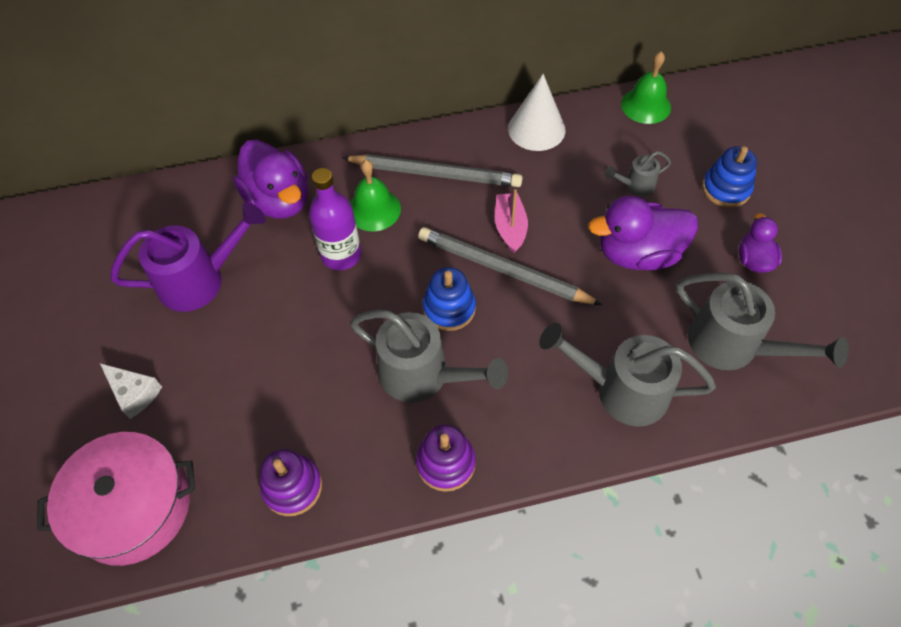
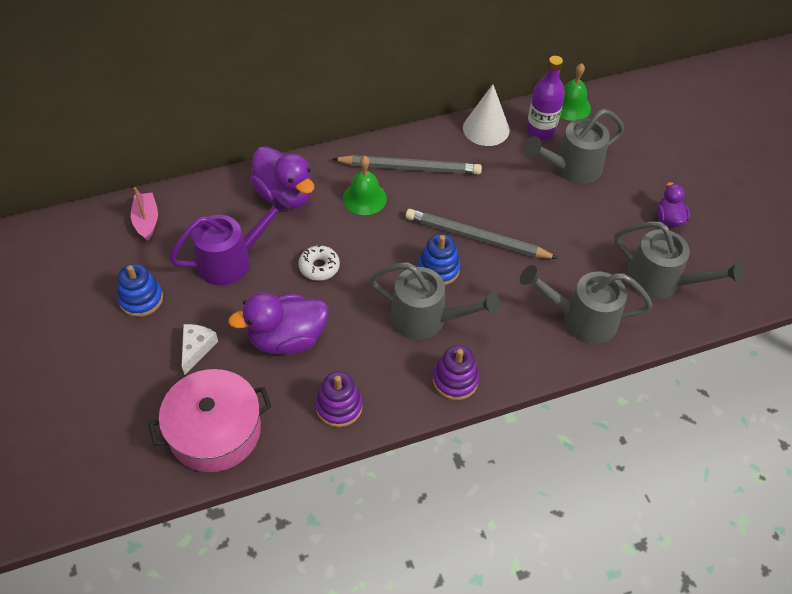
camera: 10 degrees left, 5 degrees down
white cheese [100,363,162,419] -> white cheese turned 105 degrees counterclockwise [182,324,218,375]
purple bottle [309,168,361,270] -> purple bottle moved to [526,56,565,140]
pink boat [495,189,528,254] -> pink boat moved to [131,187,158,241]
purple duck [588,196,698,270] -> purple duck moved to [228,292,328,354]
grey watering can [605,151,671,196] -> grey watering can [524,109,624,184], size x1.99
blue stacking toy [702,146,757,208] -> blue stacking toy moved to [117,264,163,317]
none -> white donut [298,245,340,281]

